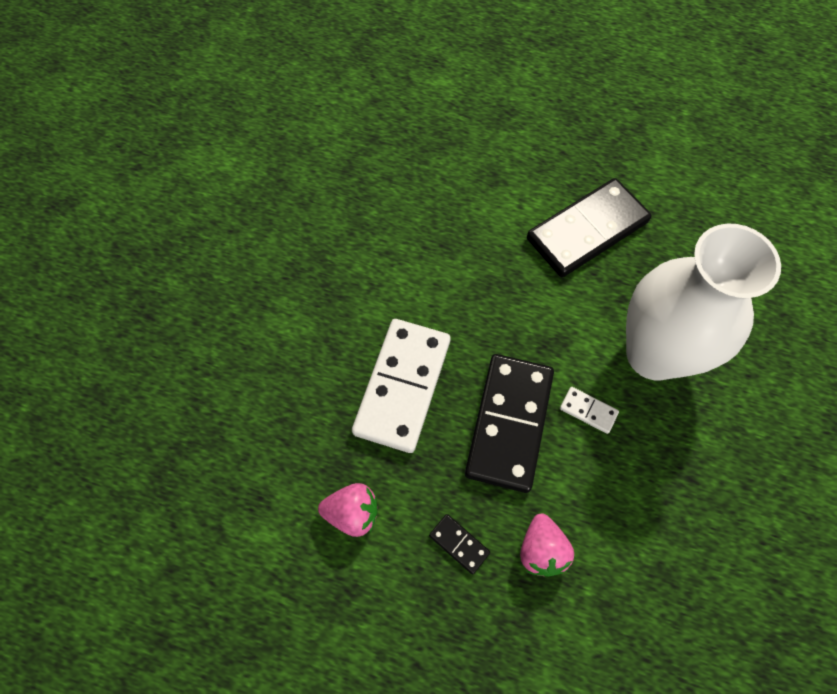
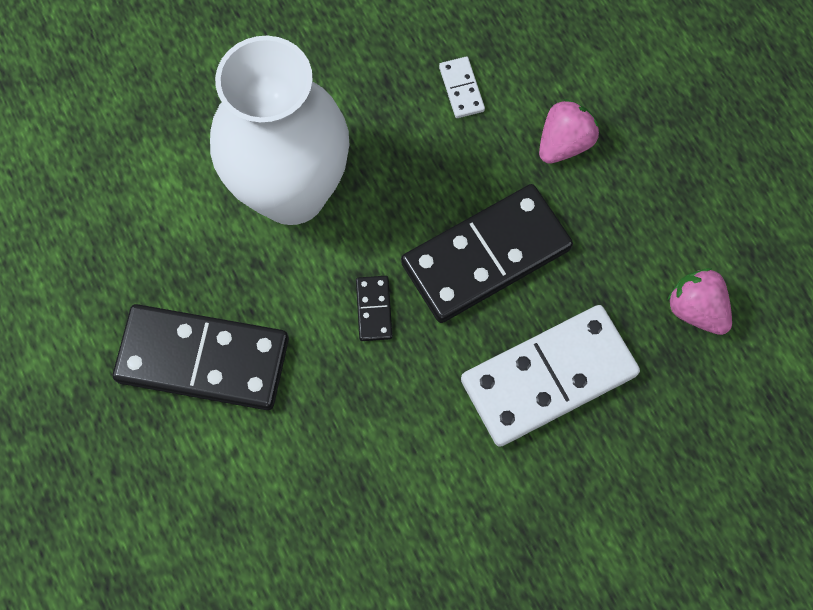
camera: 135 degrees left, 5 degrees up
black domino [429,514,490,574] -> black domino moved to [356,276,393,341]
white domino [560,387,619,434] -> white domino moved to [439,57,485,118]

